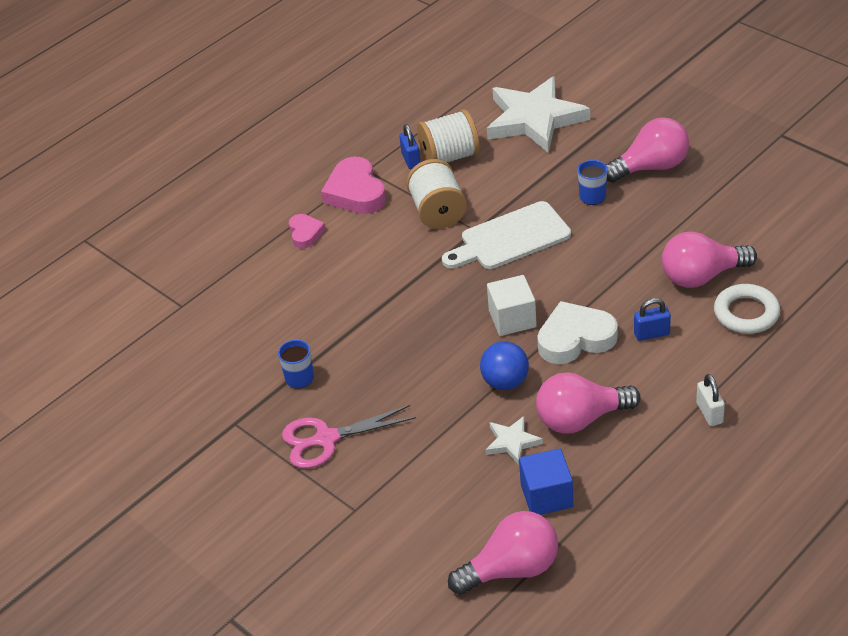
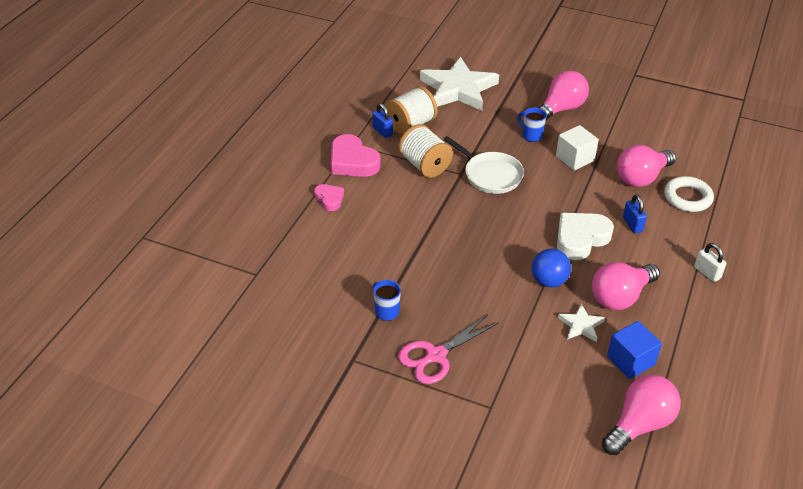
camera: 25 degrees left, 0 degrees up
white cutting board [442,201,571,269] -> white pan [443,136,524,194]
white cube [487,275,537,336] -> white cube moved to [556,125,599,171]
blue padlock [634,298,671,341] -> blue padlock turned 75 degrees counterclockwise [623,194,647,233]

